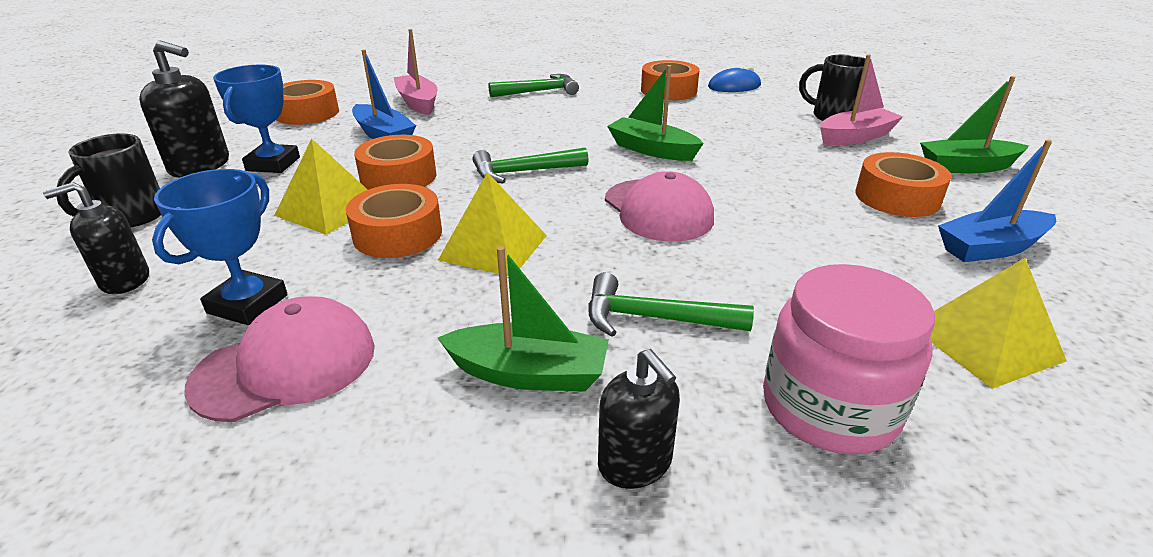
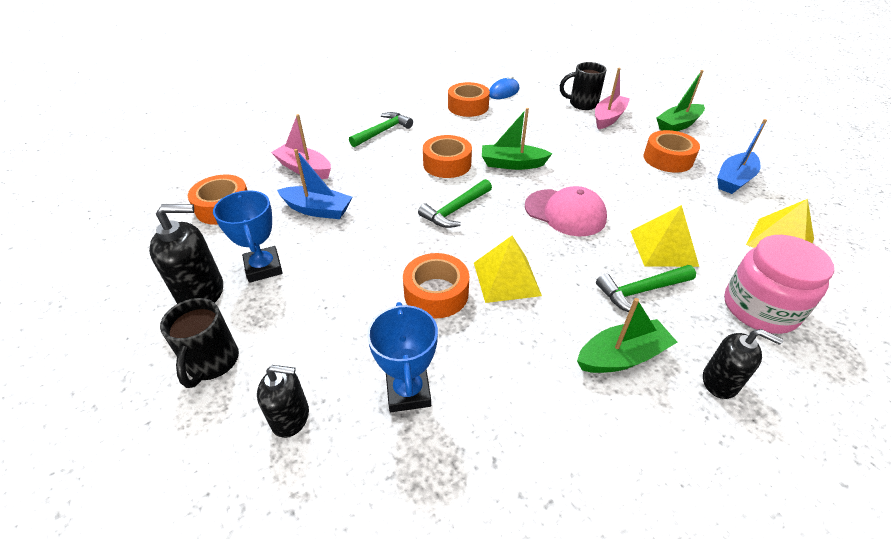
camera: 30 degrees left, 10 degrees up
black soap dispenser [43,182,149,294] -> black soap dispenser turned 120 degrees counterclockwise [257,365,309,438]
pink cap [184,296,375,422] -> none
yellow pyramid [274,139,368,235] -> yellow pyramid moved to [630,205,699,267]
orange tape [354,135,437,190] -> orange tape moved to [423,135,472,178]

